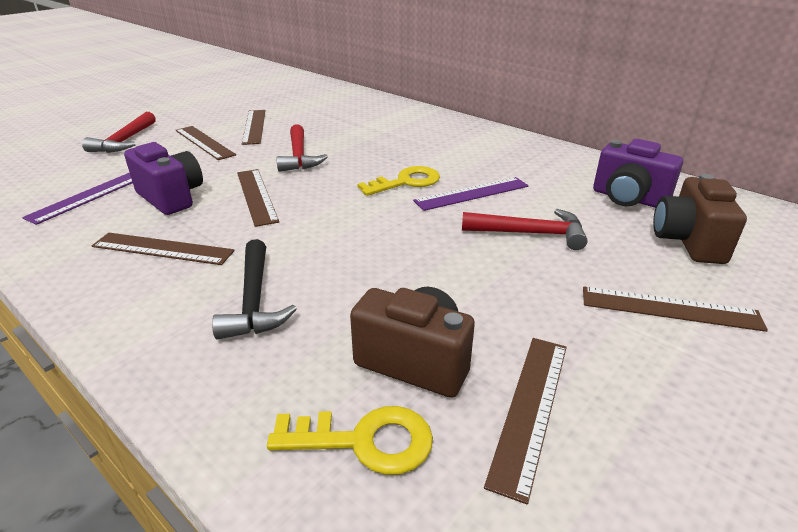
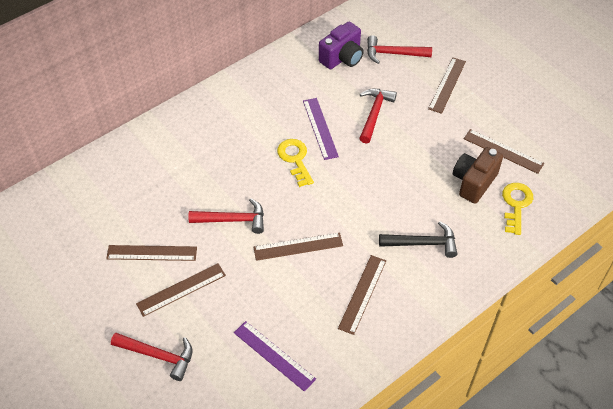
camera: 80 degrees left, 20 degrees up
purple camera [124,142,203,215] -> none
brown camera [653,174,747,264] -> red hammer [367,35,432,64]

